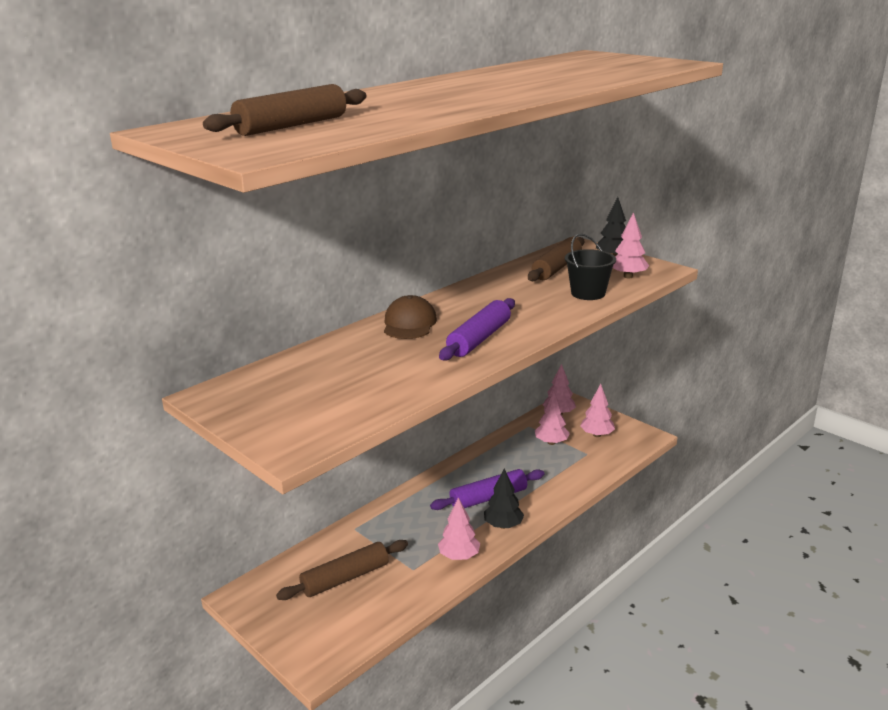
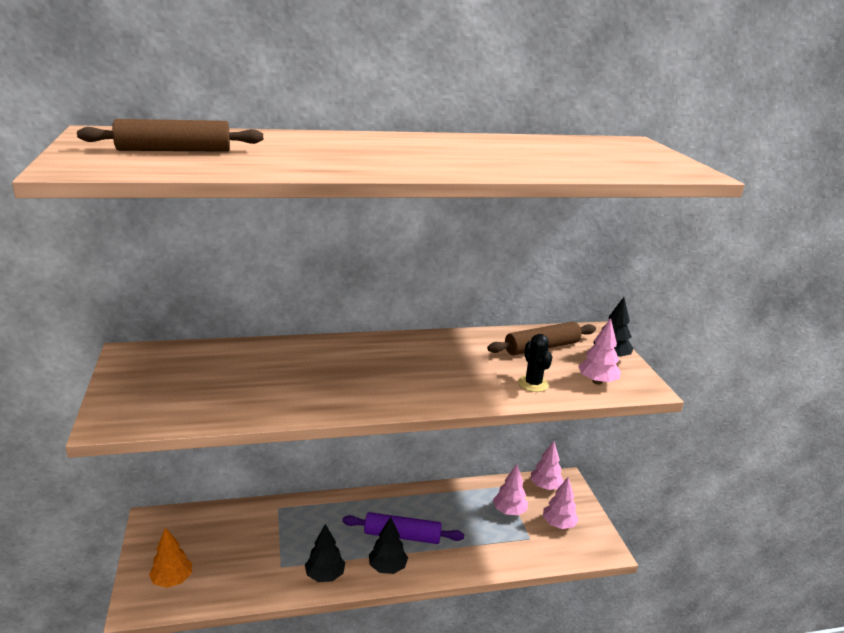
camera: 30 degrees right, 0 degrees up
brown rolling pin [276,540,408,600] -> none
brown cap [384,295,437,339] -> none
pink tree [438,497,480,560] -> black tree [305,524,345,582]
purple rolling pin [439,298,515,360] -> none
black bucket [565,234,616,300] -> black cactus [518,334,552,392]
none -> orange tree [149,527,192,588]

